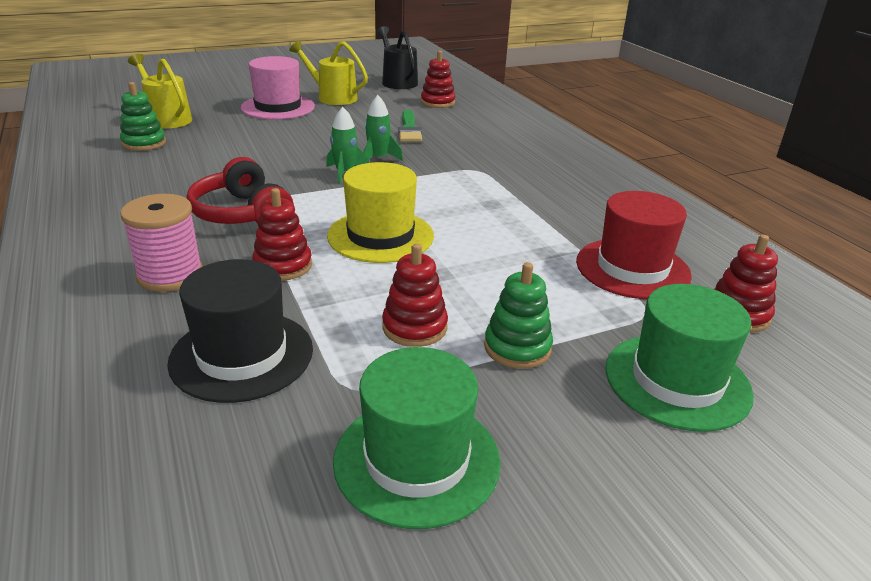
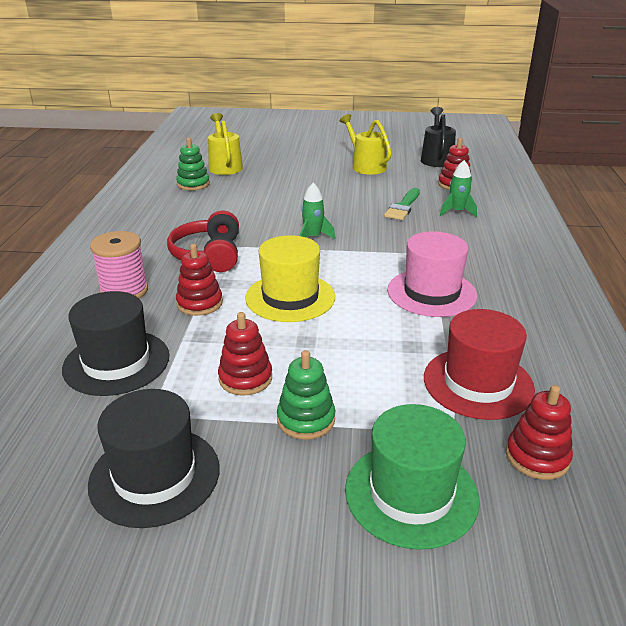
camera: 30 degrees right, 0 degrees up
pink hat [241,56,315,120] -> pink hat moved to [387,232,477,317]
green hat [333,347,501,529] -> black hat [88,389,219,528]
green rocket [363,95,403,161] -> green rocket moved to [440,160,477,217]

